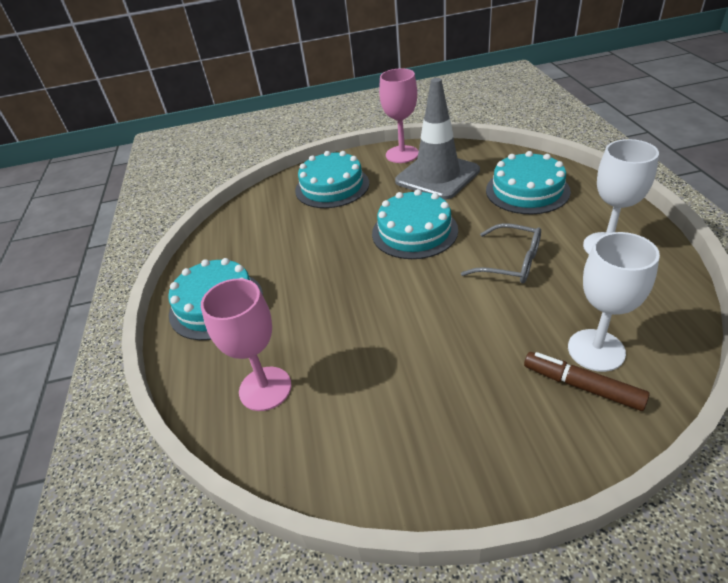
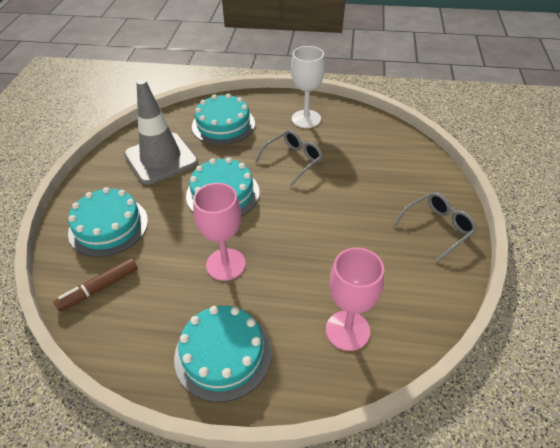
camera: 75 degrees left, 5 degrees up
pink goblet [379,68,419,163] -> pink goblet moved to [193,183,246,281]
brown marker [524,352,650,411] -> brown marker moved to [54,258,138,312]
white goblet [568,232,660,372] -> none
none -> grey glasses [393,192,477,262]

